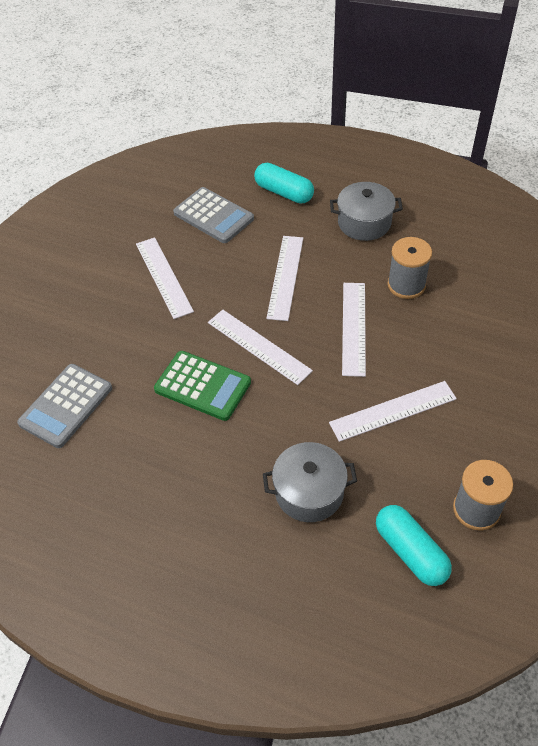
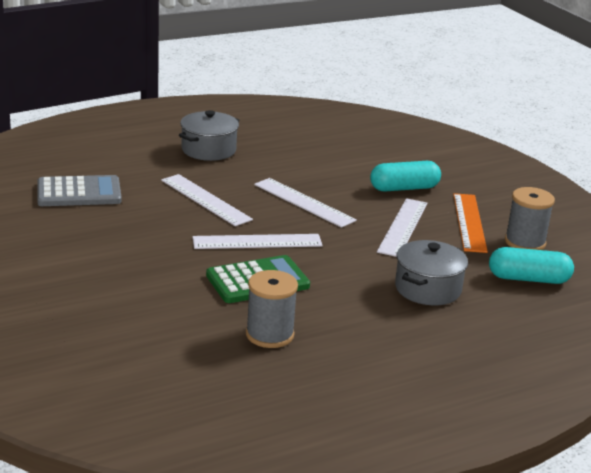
camera: 55 degrees left, 25 degrees down
grey calculator [17,364,112,448] -> none
white ruler [136,237,194,319] -> none
turquoise capsule [254,163,314,204] -> turquoise capsule moved to [370,161,441,191]
grey spool [387,237,432,299] -> grey spool moved to [246,270,298,348]
none -> orange ruler [453,193,488,253]

